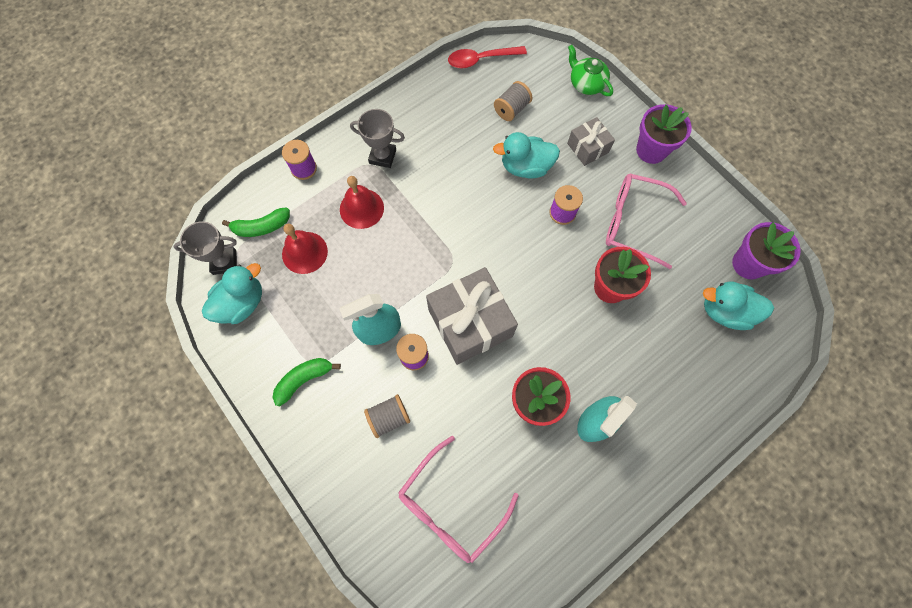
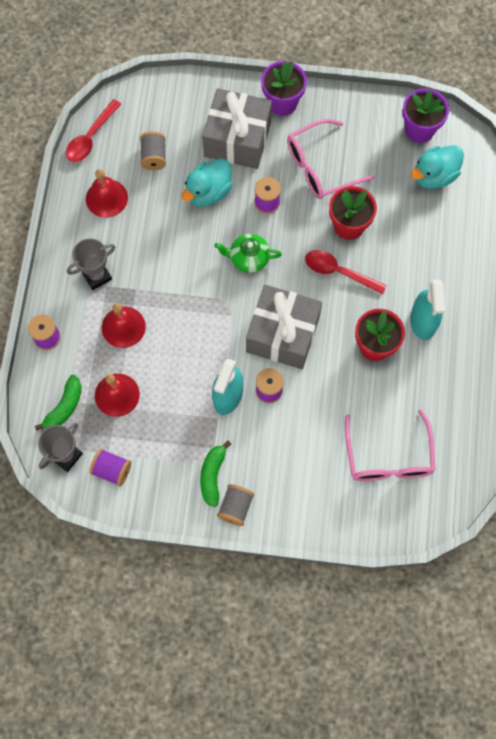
camera: 45 degrees left, 0 degrees up
turquoise duck [202,263,262,324] -> purple spool [89,449,131,486]
grey spool [364,394,410,438] -> grey spool moved to [217,484,254,526]
grey gift [567,117,615,166] -> grey gift [202,88,272,169], size x1.88
green teapot [568,45,613,96] -> green teapot moved to [214,234,282,273]
none -> red bell [86,169,128,218]
none -> red spoon [305,250,387,295]

